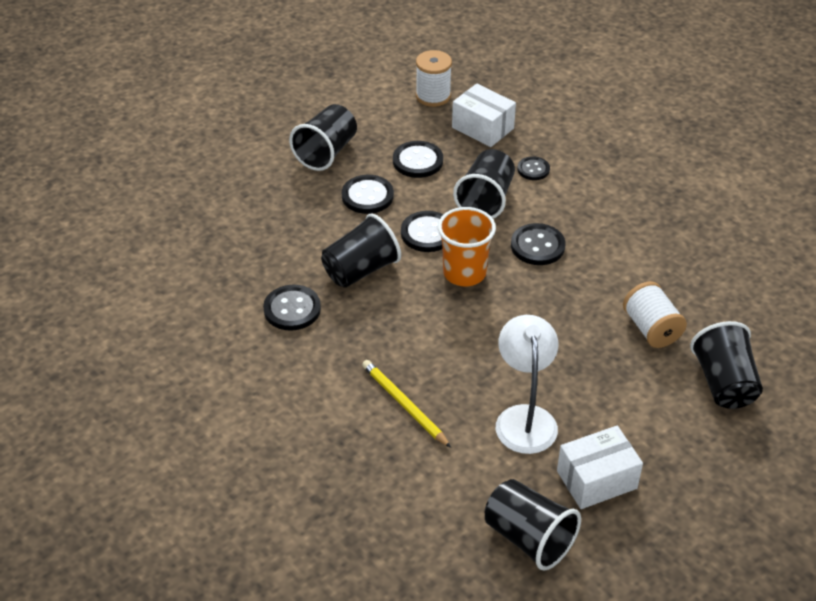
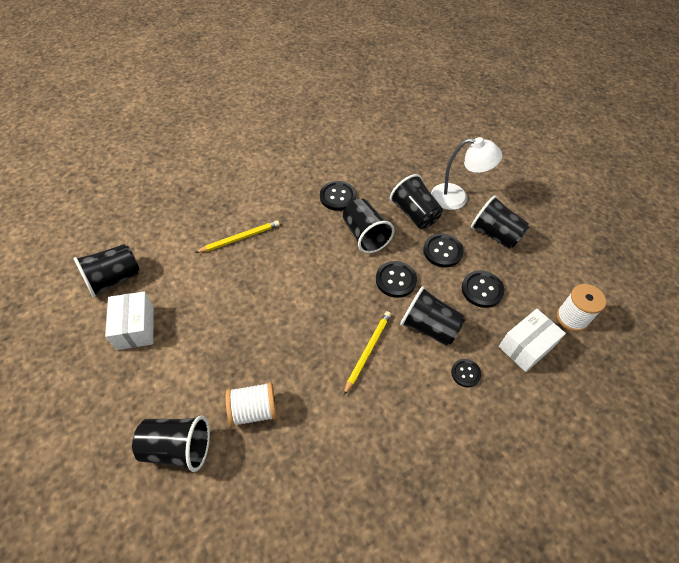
camera: 100 degrees right, 10 degrees up
orange cup [438,207,496,286] -> none
white lamp [496,315,558,454] -> white lamp moved to [431,137,502,210]
black button [511,223,565,265] -> yellow pencil [343,311,391,396]
none -> black cup [390,174,443,229]

